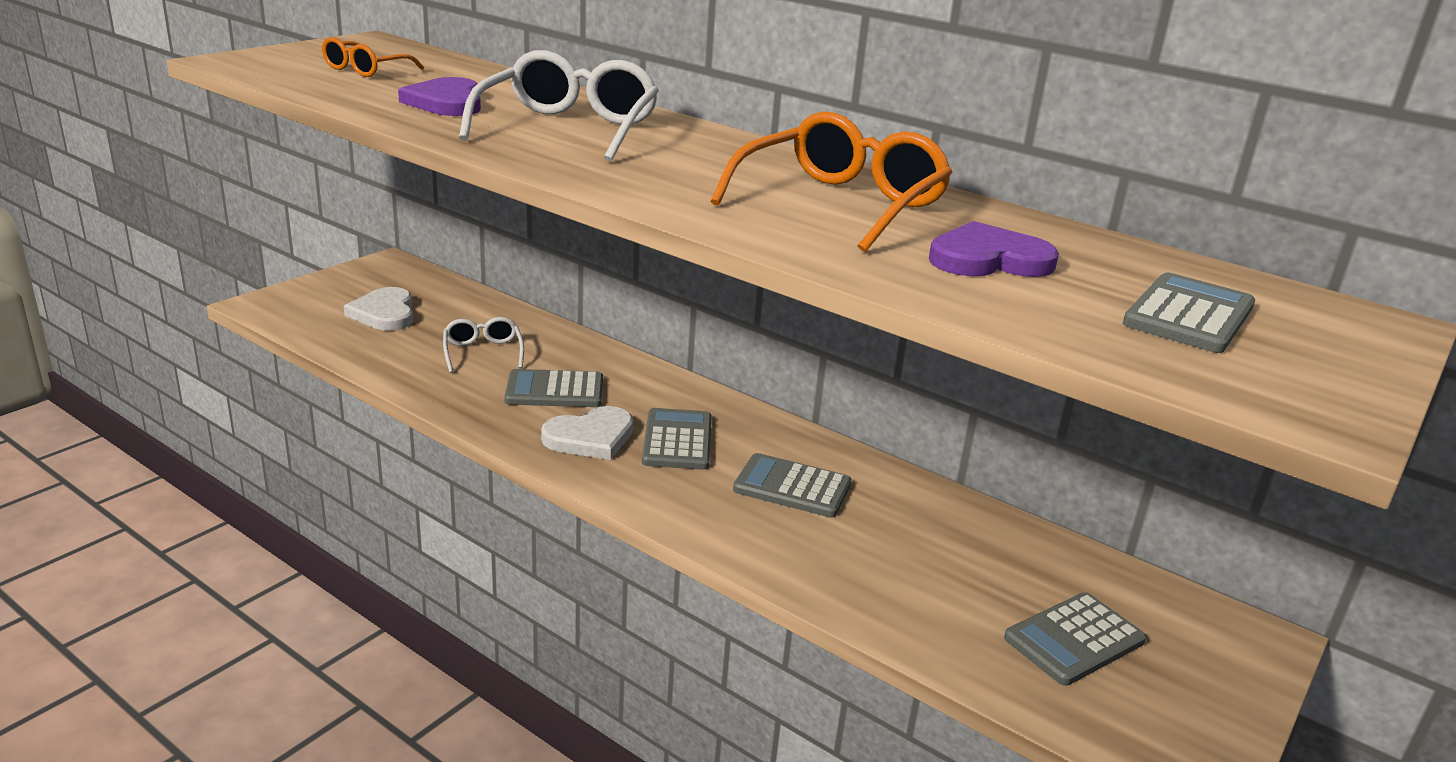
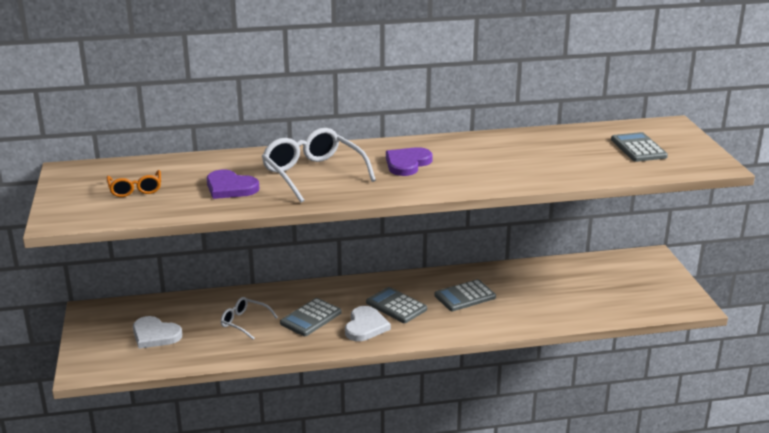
camera: 45 degrees left, 0 degrees up
orange glasses [710,111,952,252] -> none
purple heart [929,221,1059,277] -> purple heart moved to [386,147,433,176]
grey calculator [1004,592,1146,686] -> none

